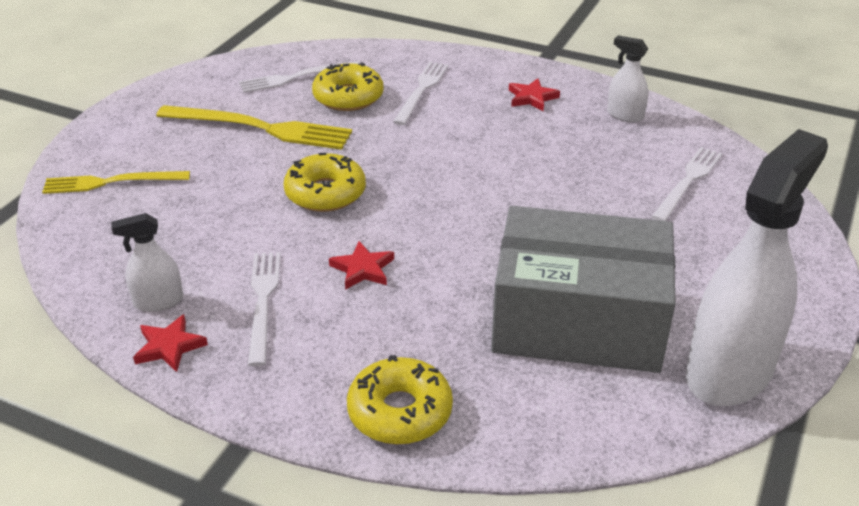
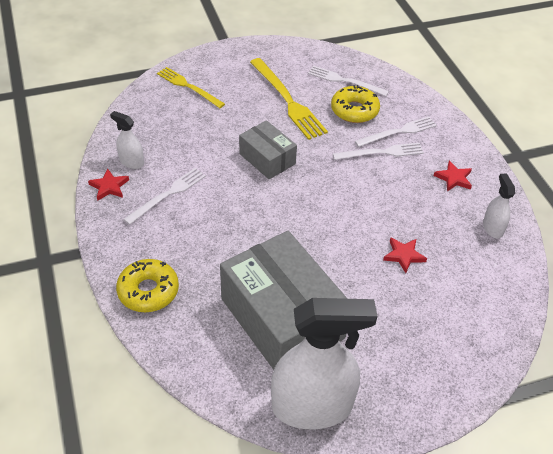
camera: 45 degrees right, 10 degrees up
yellow donut [284,153,366,212] -> grey box [239,120,297,179]
red star [329,241,394,290] -> red star moved to [383,237,427,273]
white fork [652,147,723,221] -> white fork moved to [333,143,424,160]

